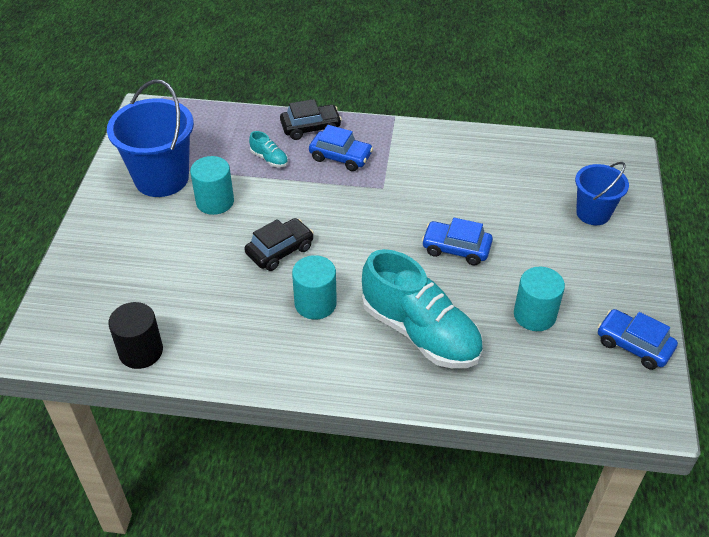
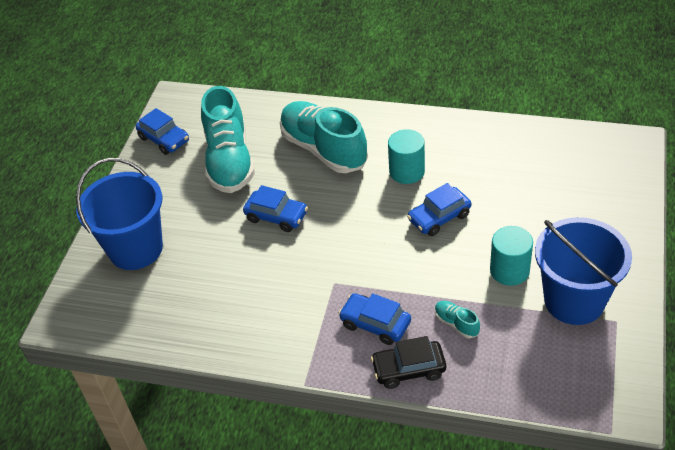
camera: 170 degrees left, 0 degrees up
black cylinder [108,302,163,369] -> none
black car [244,218,314,271] -> blue car [407,183,471,236]
turquoise cylinder [514,267,565,331] -> turquoise shoe [201,86,255,193]
blue bucket [575,162,629,225] -> blue bucket [76,158,163,270], size x1.65

